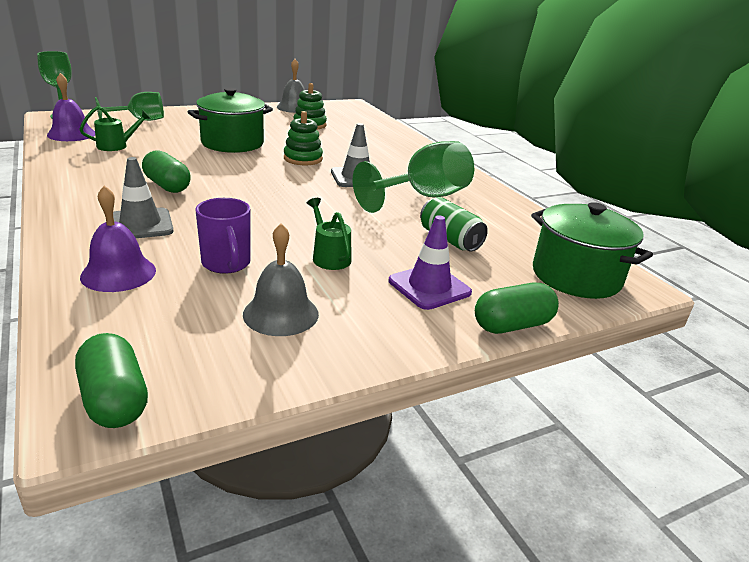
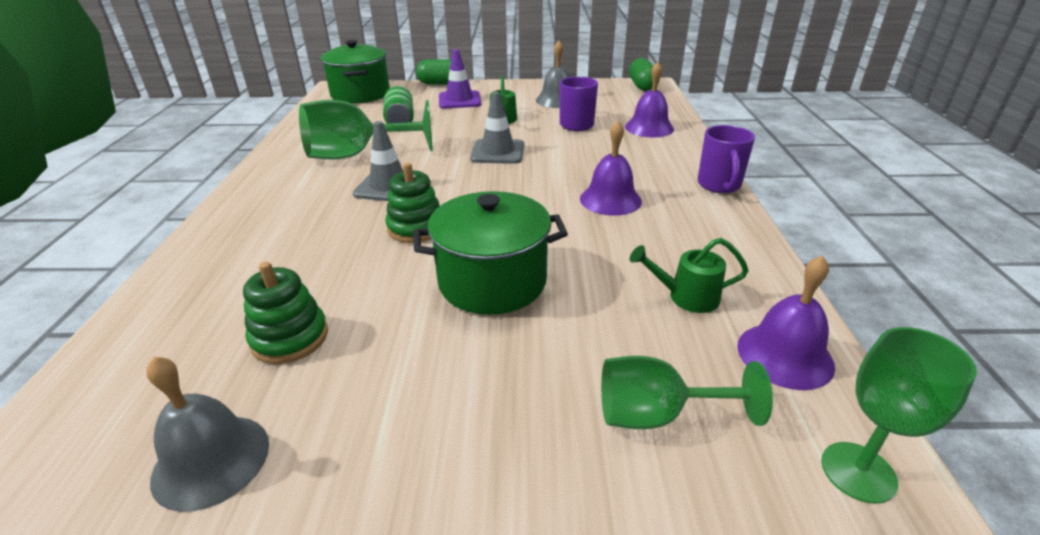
camera: 150 degrees left, 5 degrees up
grey traffic cone [113,157,173,238] -> grey traffic cone moved to [470,92,524,164]
green capsule [142,150,191,193] -> purple bell [580,121,642,216]
none -> purple mug [697,125,755,193]

